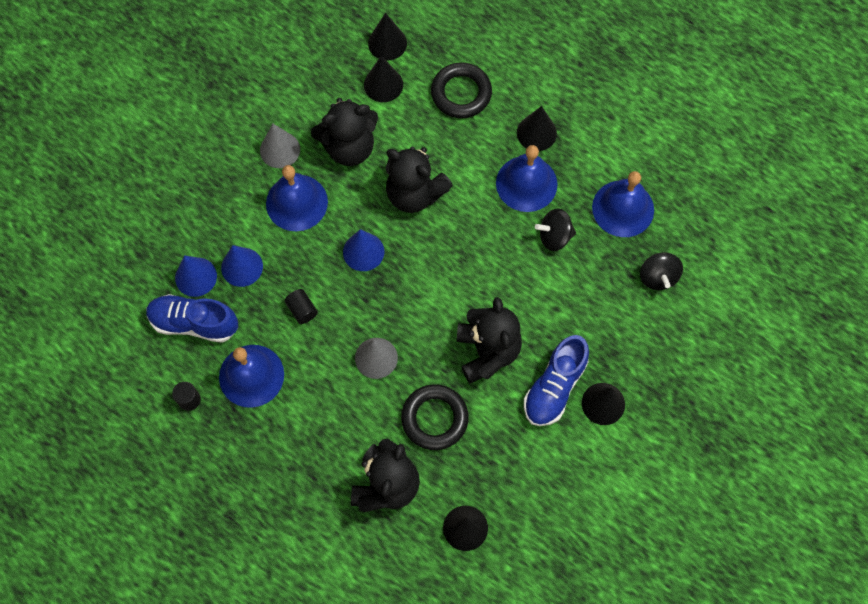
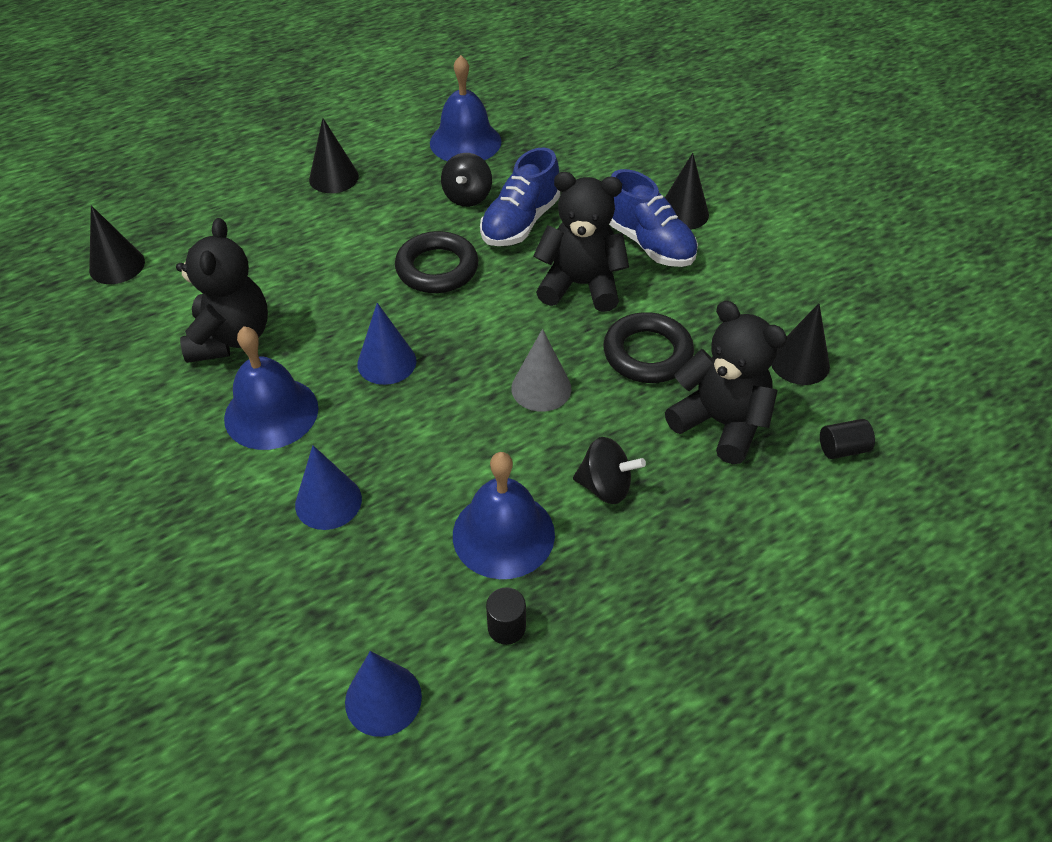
camera: 70 degrees left, 20 degrees down
blue shoe [146,294,238,343] -> blue shoe moved to [480,147,560,246]
blue cone [175,255,217,297] -> blue cone moved to [345,651,422,737]
grey cone [260,124,300,168] -> none
black cylinder [285,289,318,324] -> black cylinder moved to [820,419,875,459]
black cone [364,56,403,102] -> none
black teddy bear [385,147,453,213] -> none
black ring [431,62,492,118] -> black ring moved to [395,231,479,293]
blue bell [496,145,558,212] -> none
black spinning top [640,253,683,290] -> black spinning top moved to [573,437,646,504]

